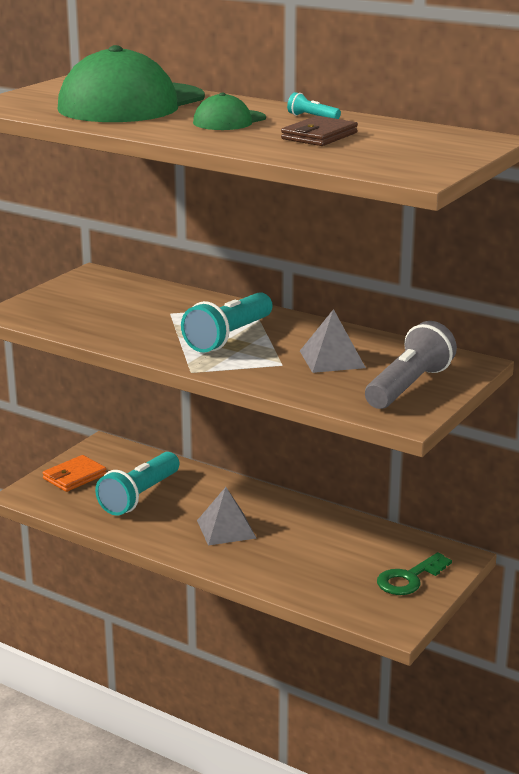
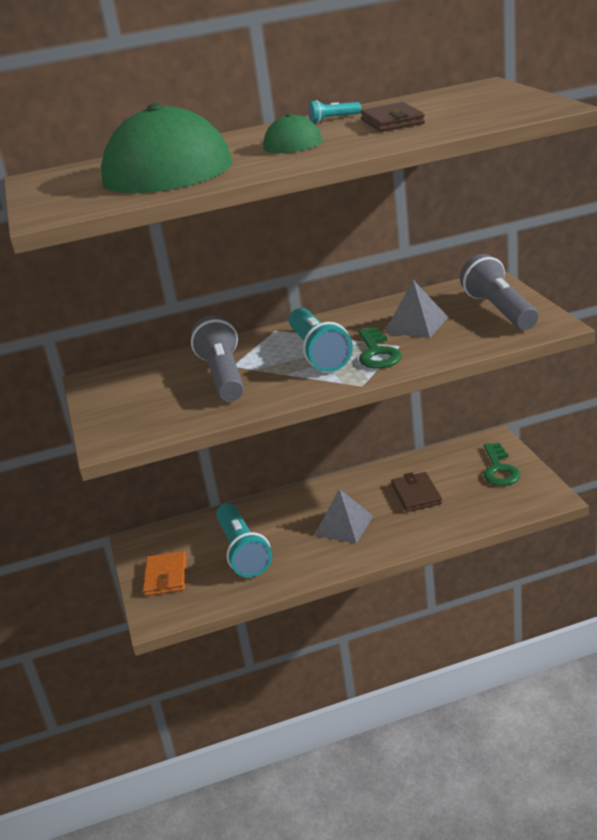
camera: 45 degrees left, 5 degrees up
none -> grey flashlight [191,315,244,402]
none -> green key [358,327,402,369]
none -> brown wallet [391,472,442,512]

